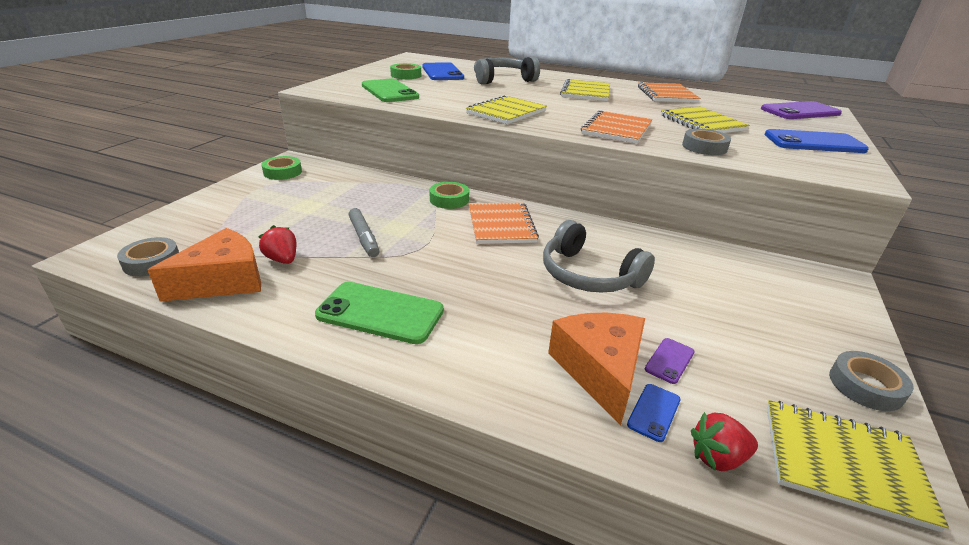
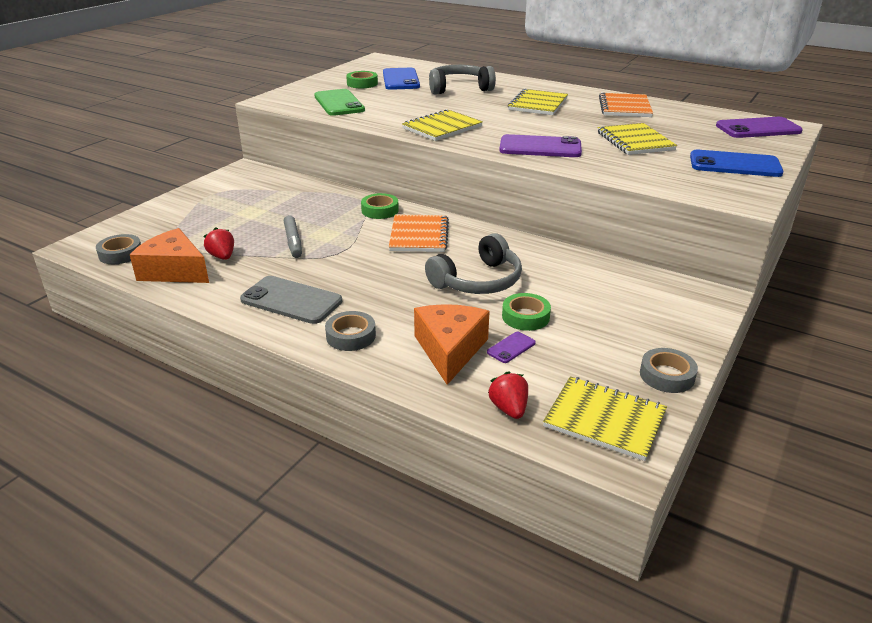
camera: 10 degrees right, 0 degrees up
orange cheese [148,228,261,302] -> orange cheese turned 120 degrees counterclockwise [130,228,209,283]
green tape [261,156,302,180] -> green tape moved to [502,293,551,331]
green phone [315,282,444,344] -> grey phone [240,276,342,324]
grey headphones [543,220,655,293] -> grey headphones turned 90 degrees counterclockwise [425,233,522,294]
orange notebook [581,110,653,144] -> purple phone [499,134,582,157]
blue phone [627,384,680,442] -> none
grey tape [682,129,731,155] -> grey tape moved to [325,311,376,351]
red strawberry [691,412,758,471] -> red strawberry turned 75 degrees clockwise [488,371,528,419]

